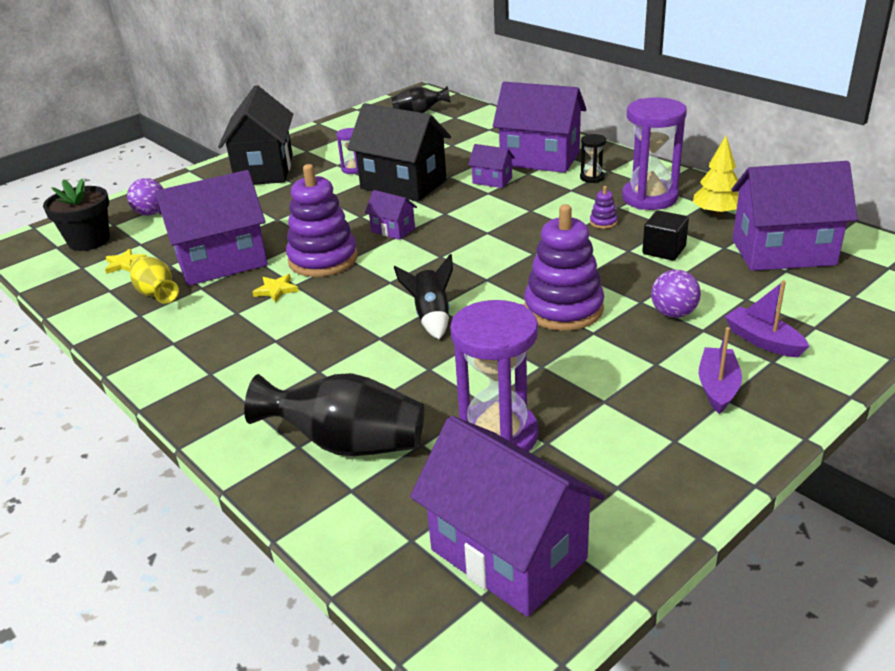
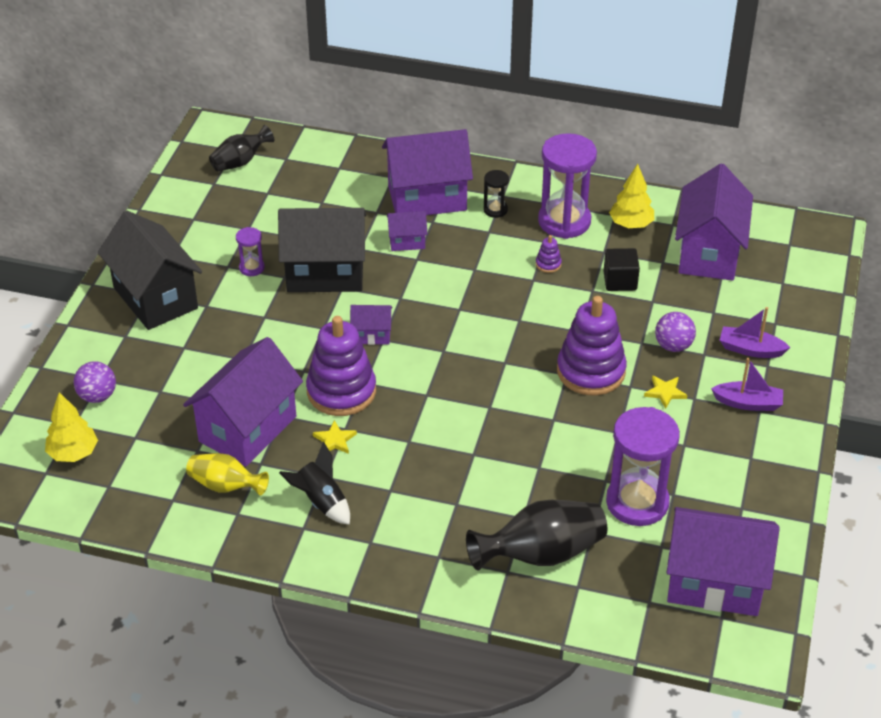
camera: 35 degrees left, 10 degrees up
black flower pot [43,179,110,251] -> yellow tree [45,392,98,462]
yellow star [105,248,147,274] -> yellow star moved to [644,375,688,409]
black rocket [394,254,453,339] -> black rocket moved to [279,442,350,525]
purple boat [699,327,742,414] -> purple boat turned 120 degrees clockwise [711,358,783,411]
purple house [731,161,858,271] -> purple house turned 45 degrees counterclockwise [675,164,753,281]

